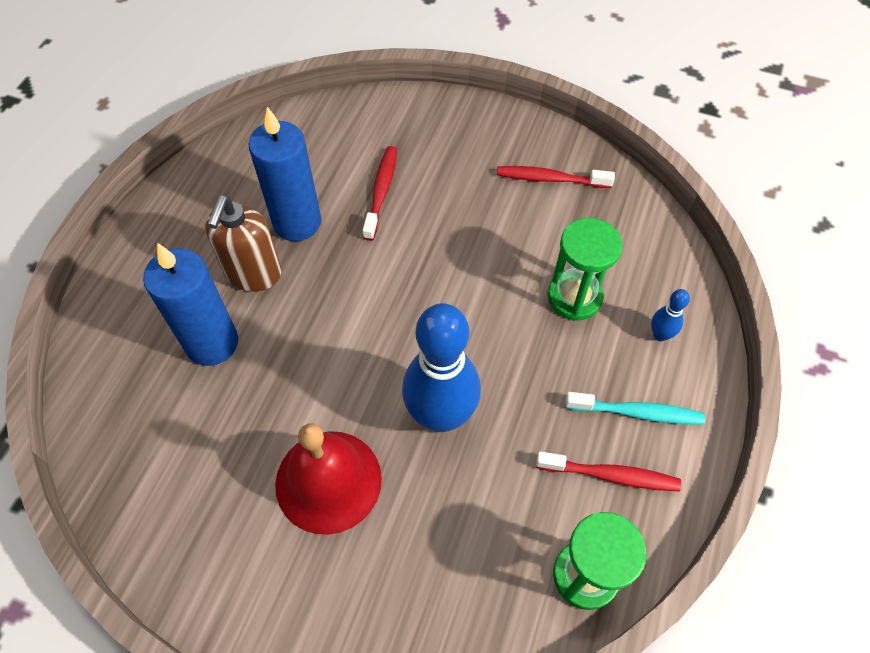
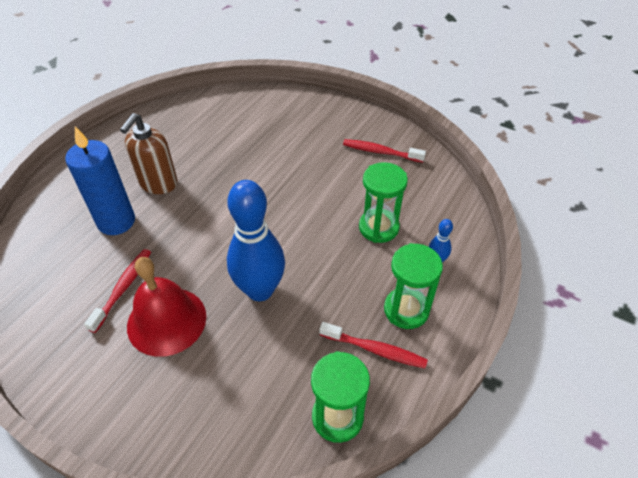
camera: 10 degrees right, 10 degrees down
blue candle [249,107,321,241] -> none
red toothbrush [362,146,397,241] -> red toothbrush moved to [84,249,151,333]
turquoise toothbrush [565,392,705,425] -> green hourglass [384,243,443,329]

